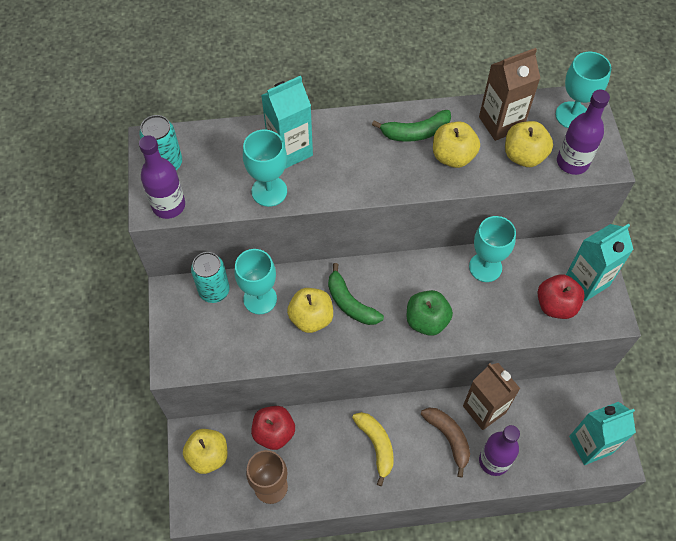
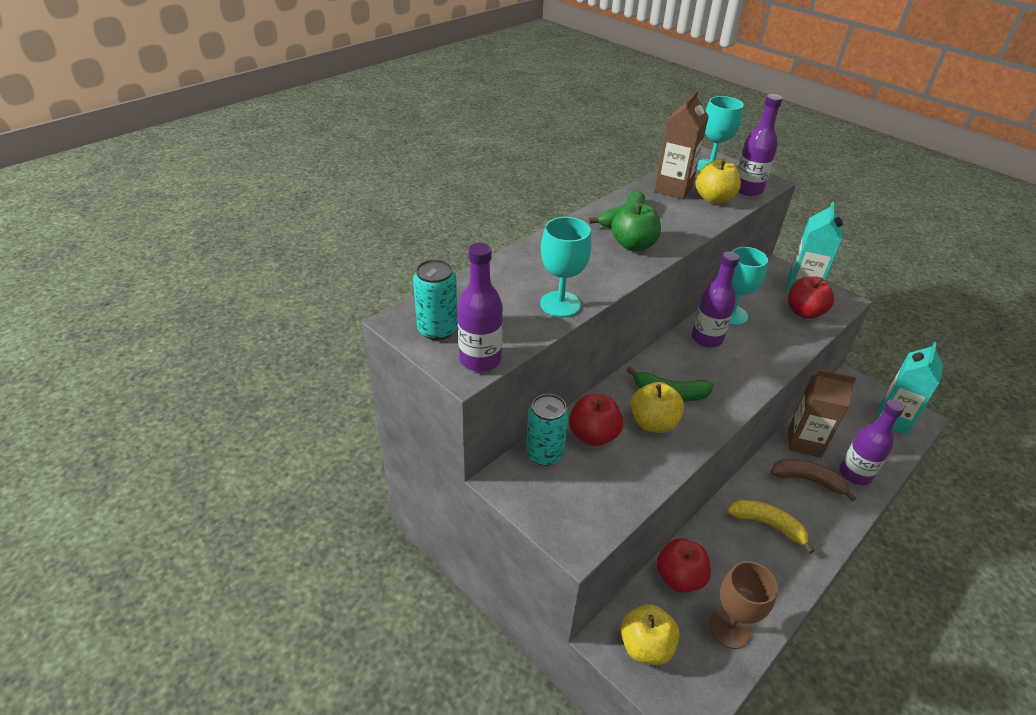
camera: 40 degrees left, 20 degrees down
turquoise goblet [234,249,277,314] -> red apple [569,394,623,446]
turquoise carton [261,76,313,169] -> none
green apple [407,290,453,336] -> green apple moved to [611,203,661,251]
yellow apple [433,122,480,168] -> none
none -> purple bottle [692,251,739,348]

